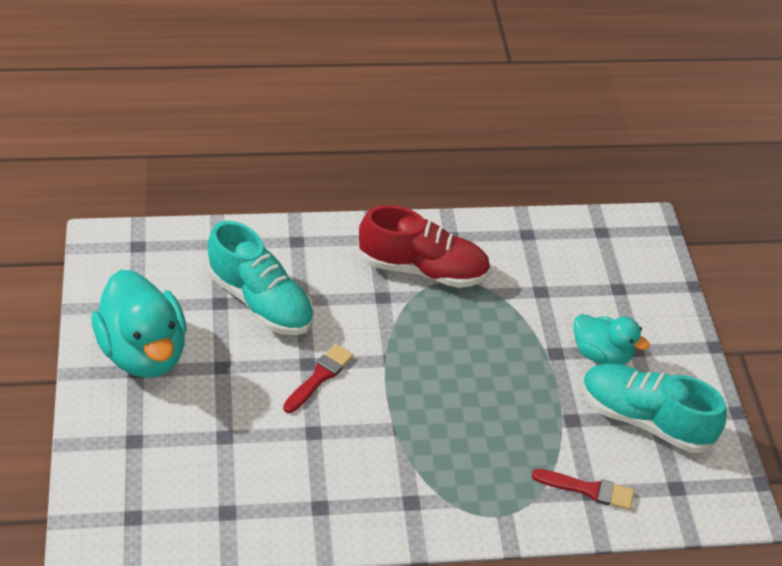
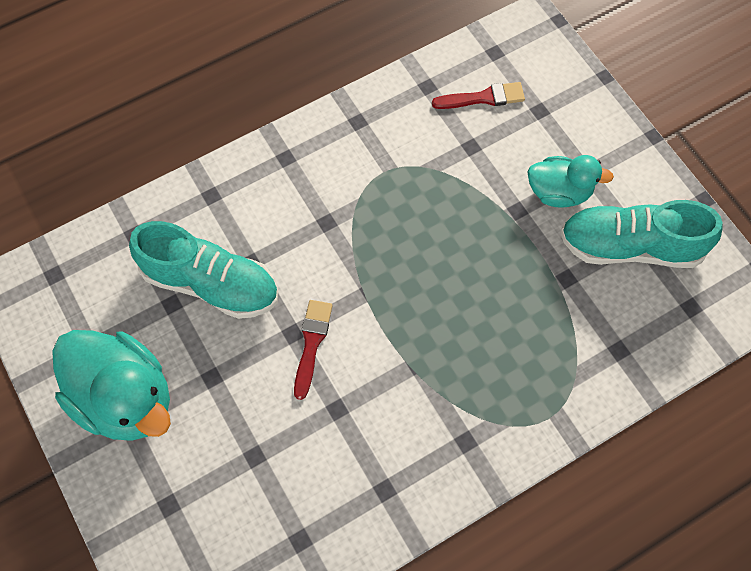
camera: 20 degrees left, 20 degrees up
red shoe [358,205,491,288] -> none
red brush [532,469,634,510] -> red brush moved to [432,82,525,109]

